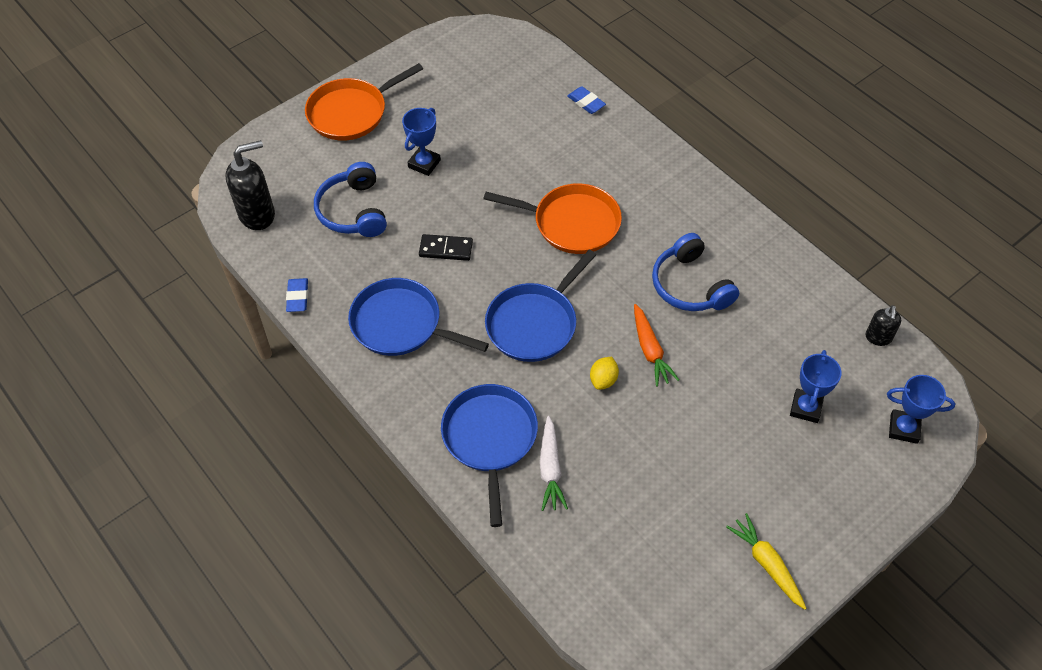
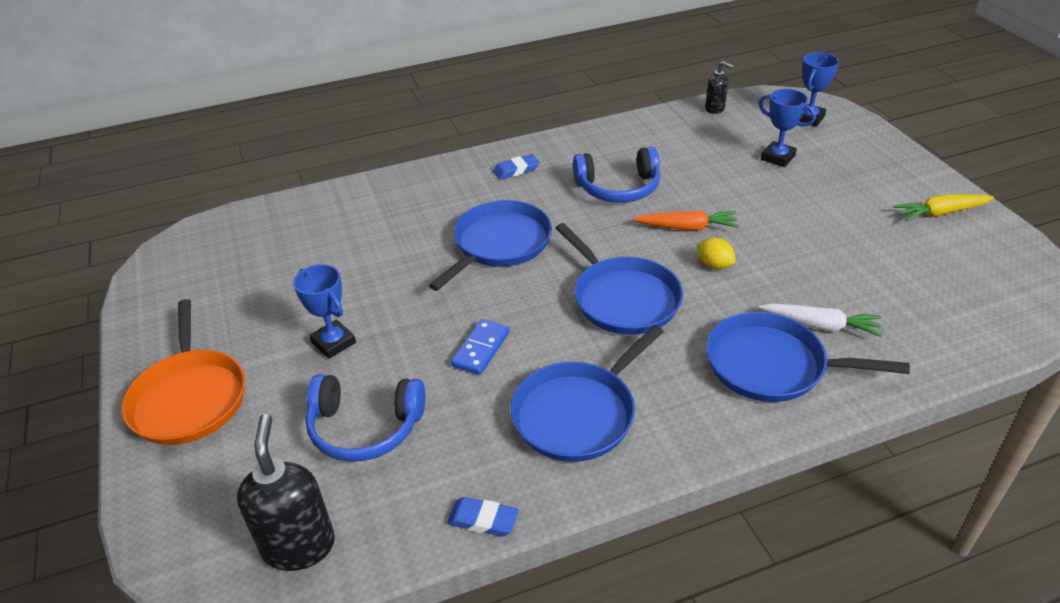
camera: 70 degrees left, 15 degrees down
black domino [419,234,473,261] -> blue domino [451,319,510,375]
orange pan [483,183,622,254] -> blue pan [429,200,552,291]
blue eraser [567,86,606,114] -> blue eraser moved to [493,154,539,180]

